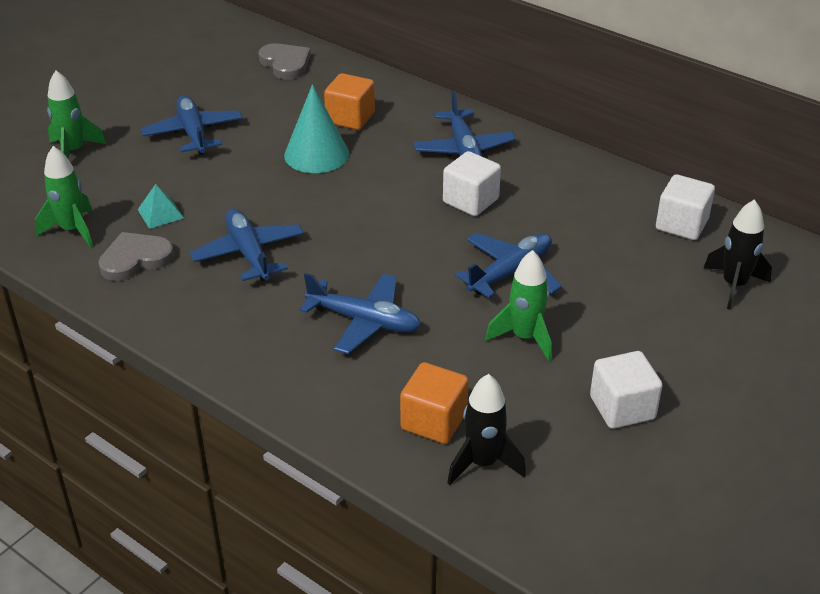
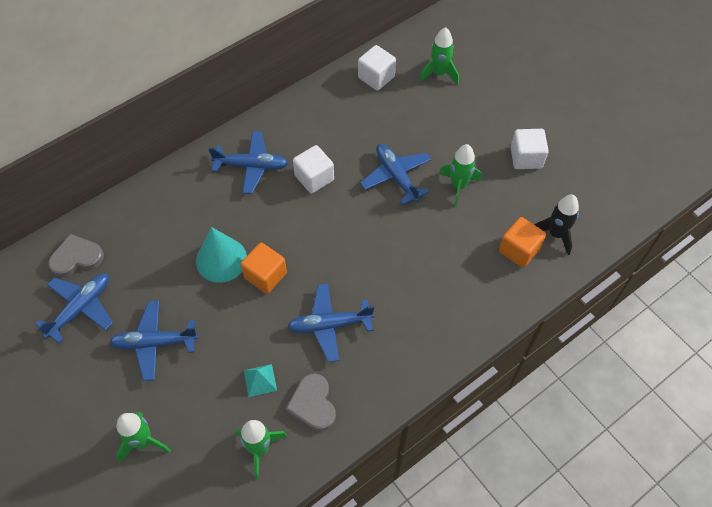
camera: 75 degrees left, 20 degrees up
blue plane [300,273,421,354] -> blue plane moved to [35,274,113,343]
orange cube [324,73,375,130] -> orange cube moved to [240,242,287,294]
black rocket [704,199,772,310] -> green rocket [419,27,459,84]

